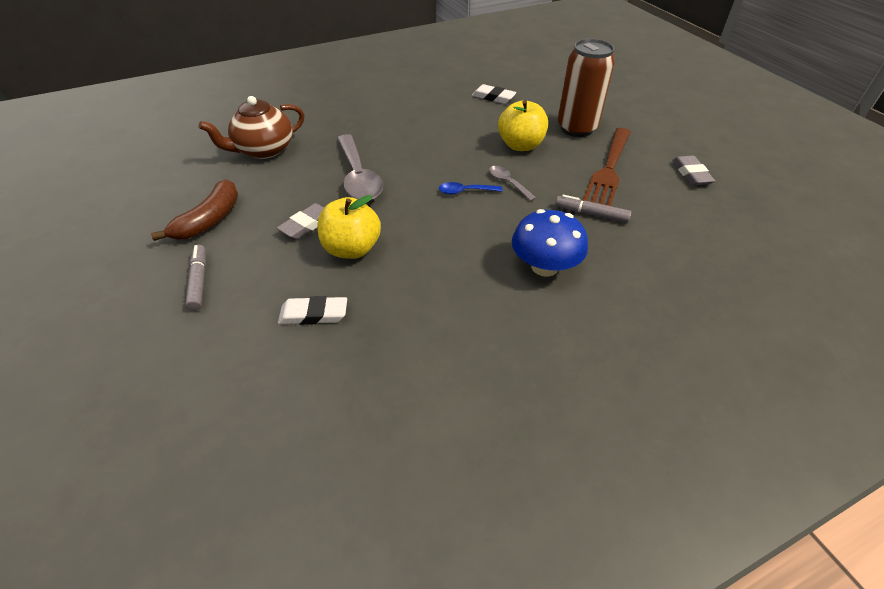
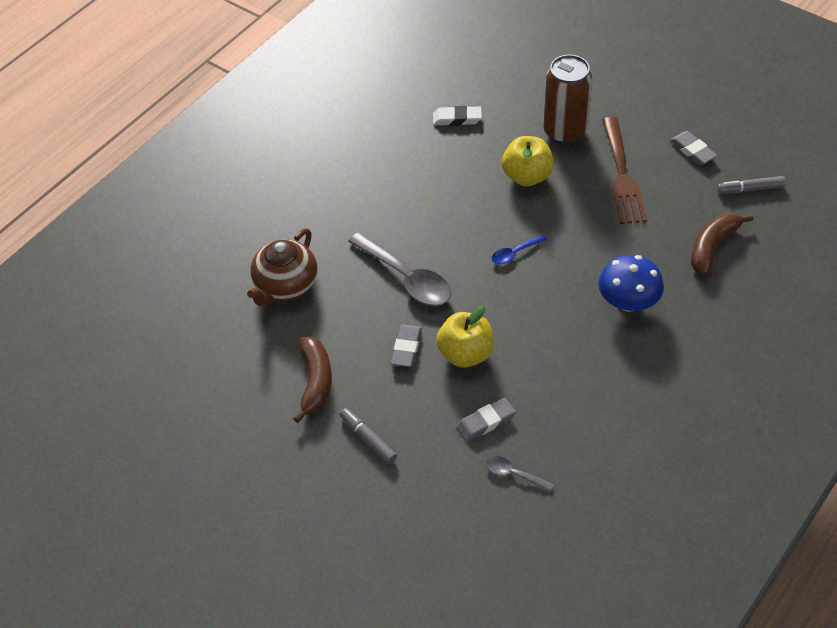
camera: 25 degrees left, 5 degrees up
white eraser [278,296,347,325] -> grey eraser [456,398,516,442]
grey spoon [489,166,536,201] -> grey spoon moved to [485,456,554,492]
grey marker [555,195,632,223] -> grey marker moved to [717,176,786,194]
none -> brown banana [691,213,753,276]

